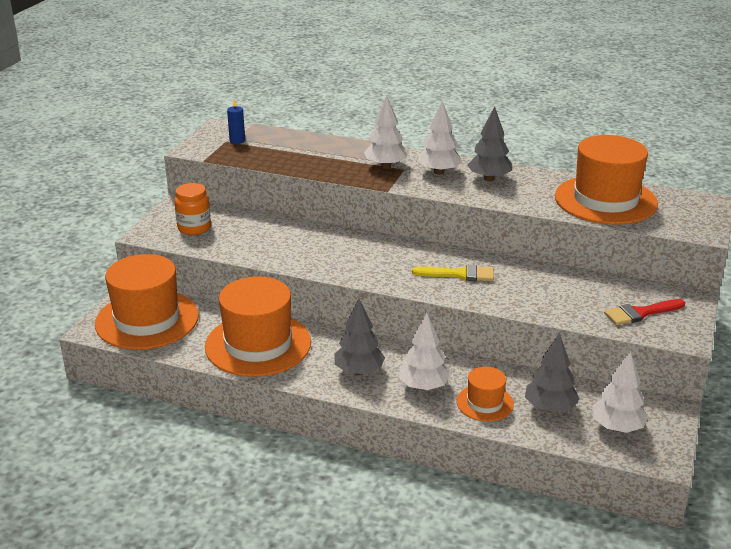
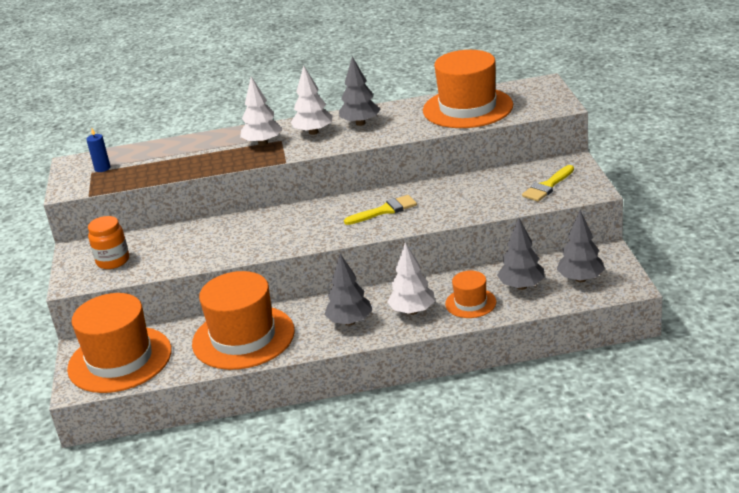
camera: 25 degrees left, 0 degrees up
white tree [592,351,648,433] -> grey tree [557,210,605,282]
red brush [604,299,685,325] -> yellow brush [522,165,574,202]

